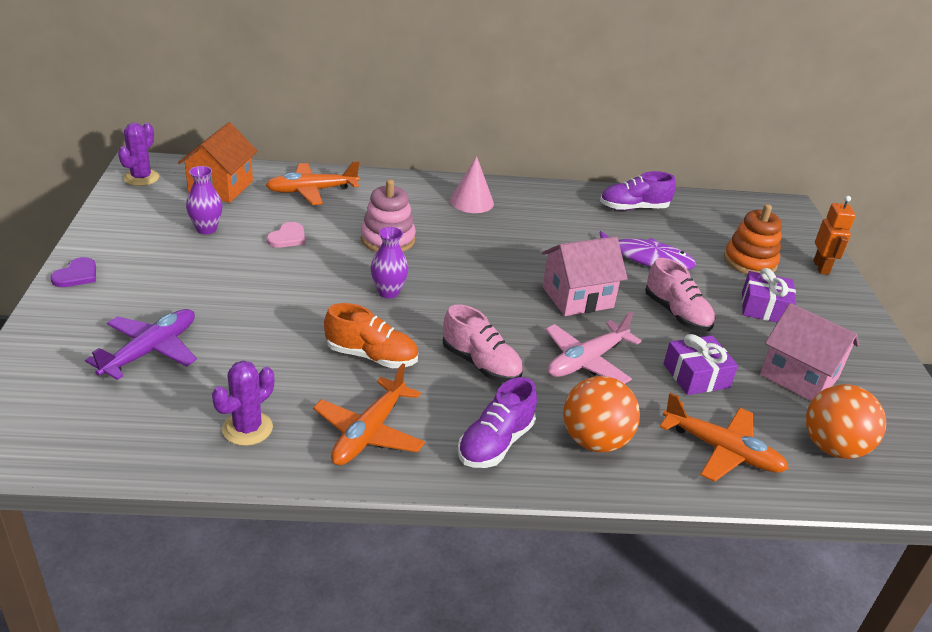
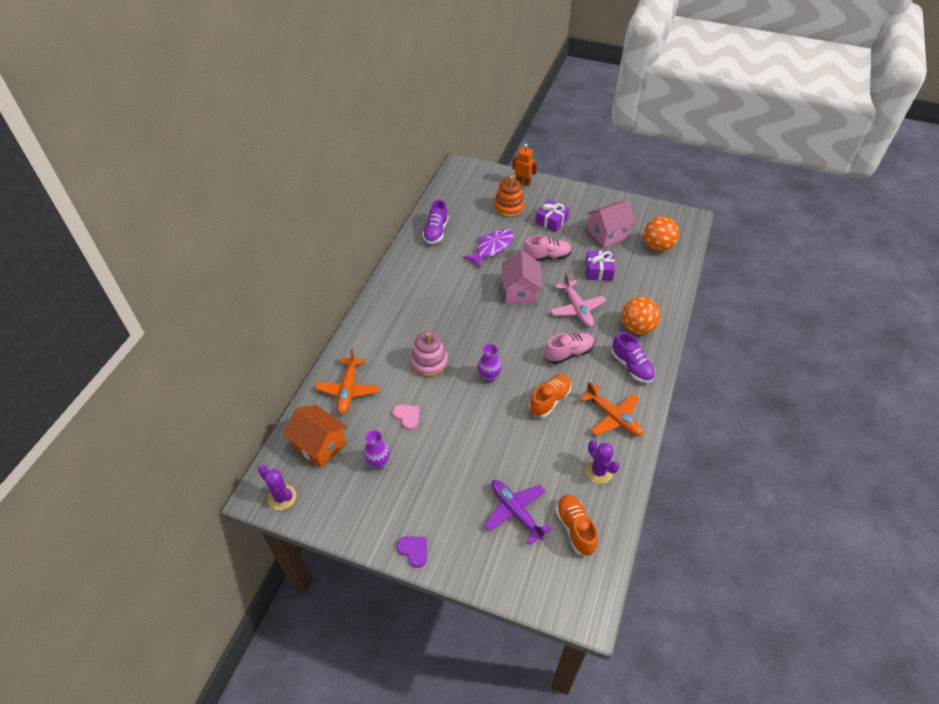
camera: 65 degrees left, 15 degrees up
pink cone [450,156,494,213] -> none
orange plane [660,392,789,482] -> none
none -> orange shoe [556,495,598,556]

